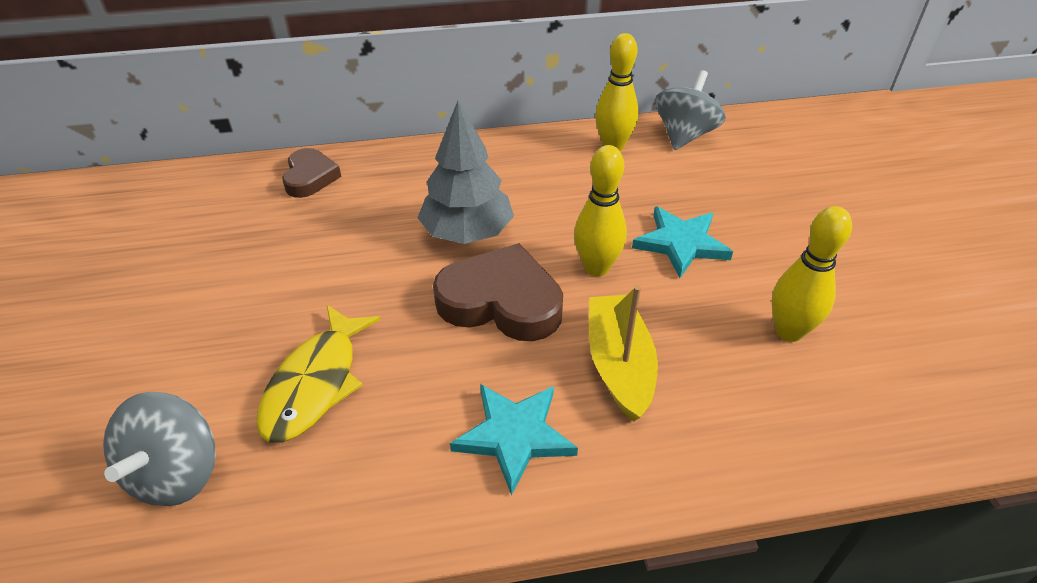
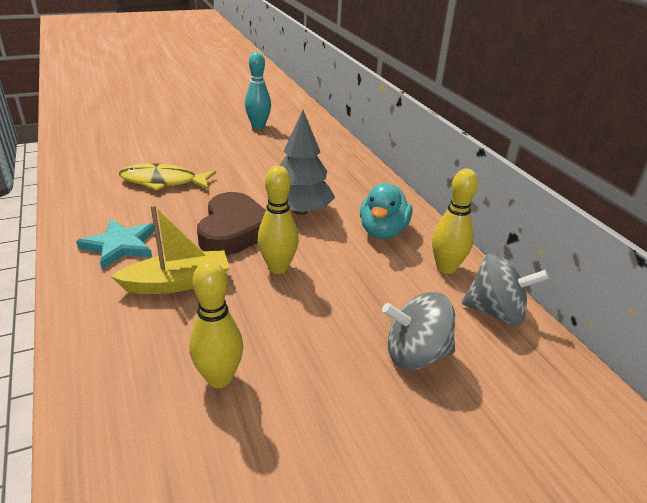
camera: 75 degrees right, 10 degrees down
grey spinning top [103,392,216,506] -> grey spinning top moved to [382,292,455,370]
brown heart [282,148,341,198] -> none
turquoise star [632,206,733,278] -> none
none -> turquoise bowling pin [245,52,271,129]
none -> turquoise duck [360,183,412,239]

